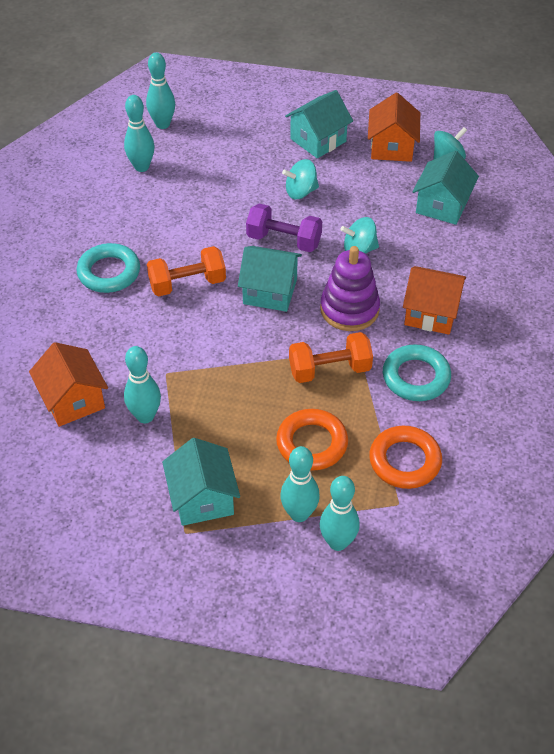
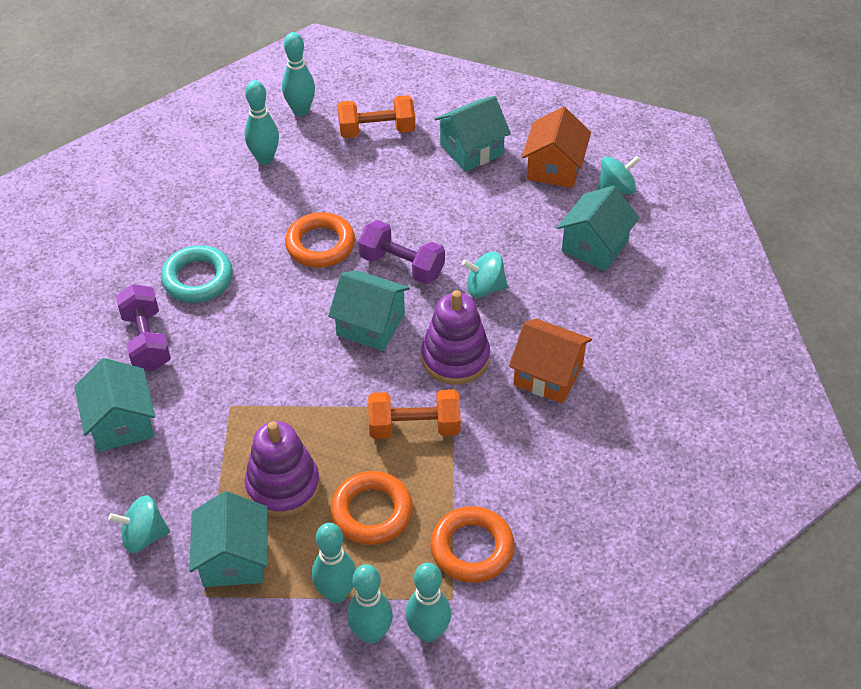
camera: 10 degrees right, 0 degrees up
orange house [29,342,108,427] -> turquoise house [74,358,155,452]
turquoise bowling pin [124,346,161,423] -> turquoise bowling pin moved to [405,563,451,642]
orange dumbbell [147,246,226,296] -> orange dumbbell moved to [338,95,415,138]
turquoise spinning top [282,159,319,199] -> turquoise spinning top moved to [108,495,170,553]
turquoise ring [383,344,451,401] -> none
none -> purple dumbbell [116,284,171,371]
none -> purple stacking toy [245,421,320,517]
none -> orange ring [285,212,355,268]

